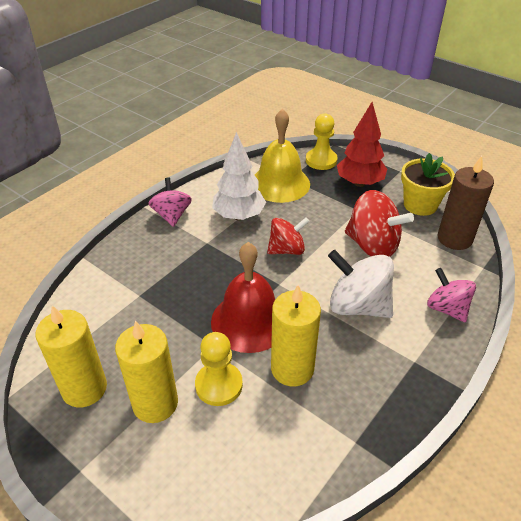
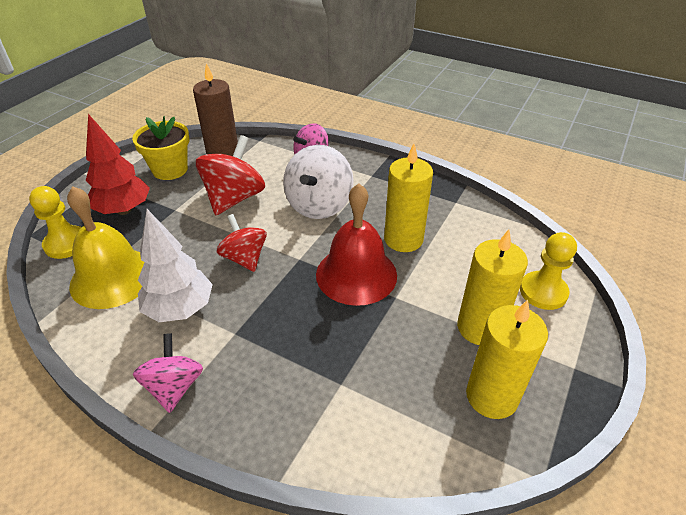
camera: 100 degrees left, 0 degrees up
pink spinning top [149,178,192,227] -> pink spinning top turned 105 degrees clockwise [133,333,203,413]
yellow pawn [195,332,243,406] -> yellow pawn moved to [520,232,577,310]

